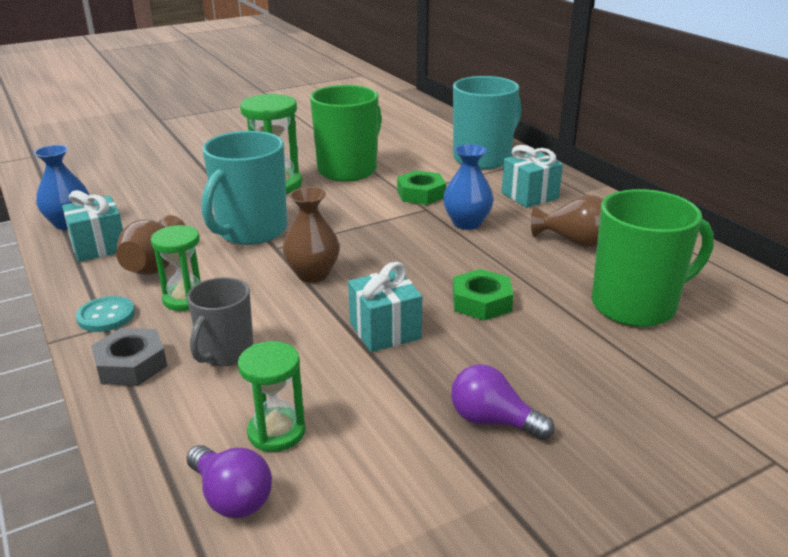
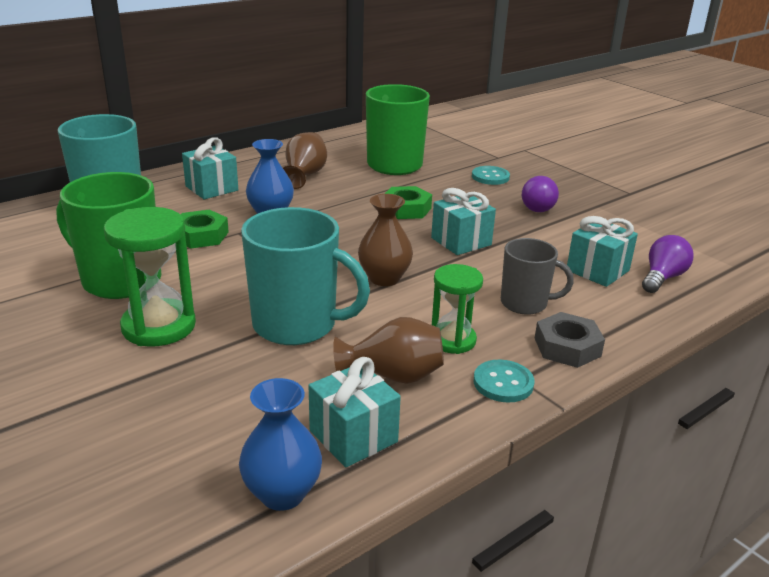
camera: 100 degrees left, 0 degrees up
green hourglass [238,341,305,452] -> turquoise gift [567,216,638,287]
none -> turquoise button [472,166,510,185]

